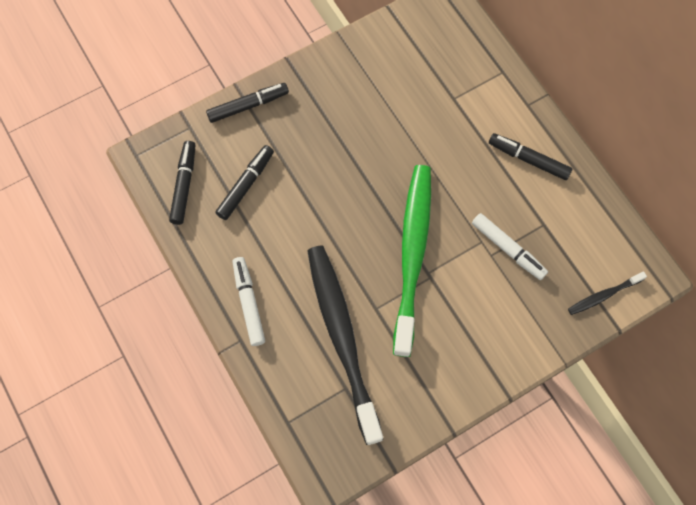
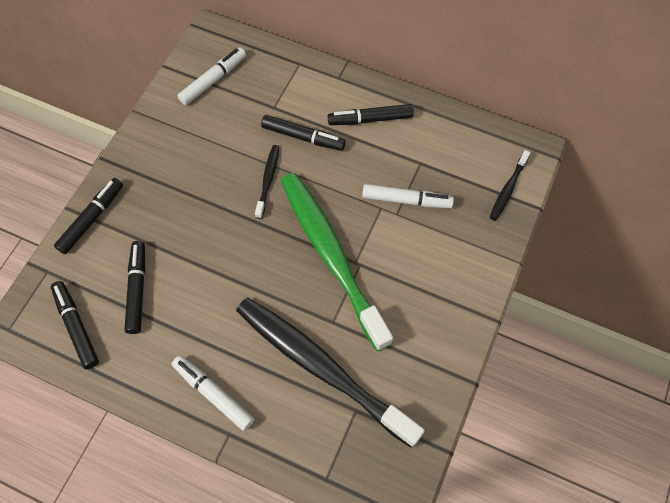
camera: 35 degrees left, 5 degrees down
none -> white marker [177,47,246,105]
none -> black toothbrush [255,145,279,219]
none -> black marker [261,115,346,151]

